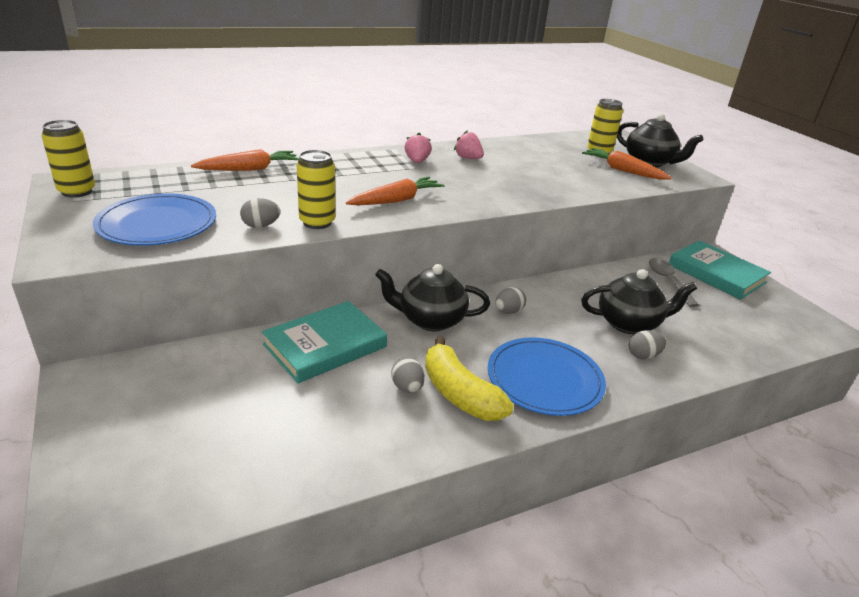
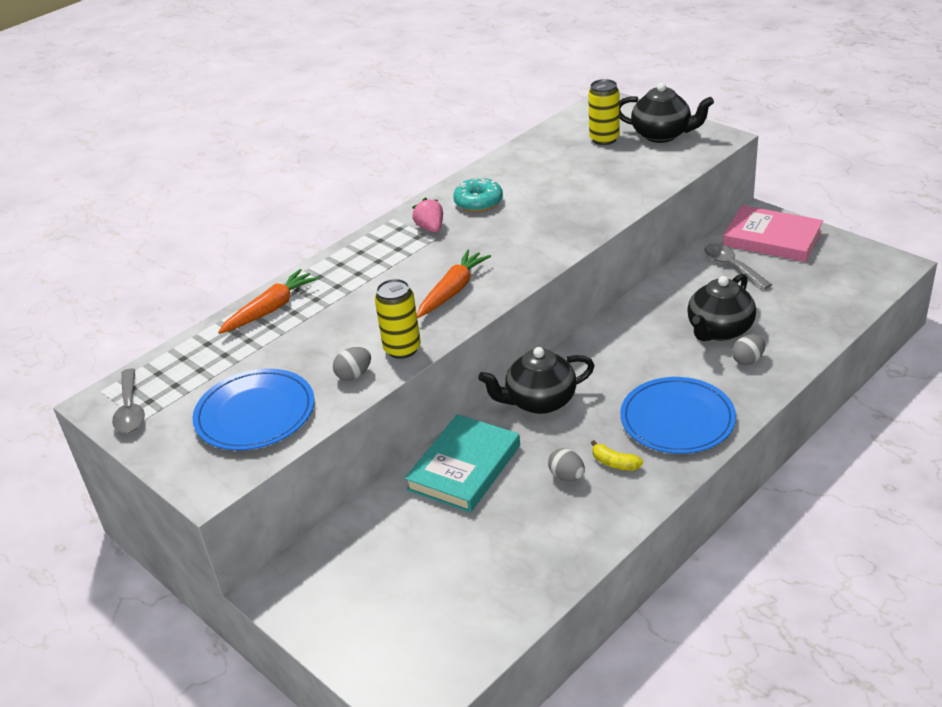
camera: 15 degrees left, 5 degrees up
yellow can [42,120,95,198] -> grey spoon [112,368,145,433]
yellow banana [425,337,514,421] -> yellow banana [591,440,643,470], size x0.49
pink strawberry [454,130,484,159] -> turquoise donut [453,178,503,212]
grey egg [495,287,526,314] -> none
black teapot [581,269,697,334] -> black teapot turned 150 degrees clockwise [687,274,756,341]
orange carrot [582,148,672,180] -> none
turquoise book [669,241,771,300] -> pink book [723,205,823,262]

